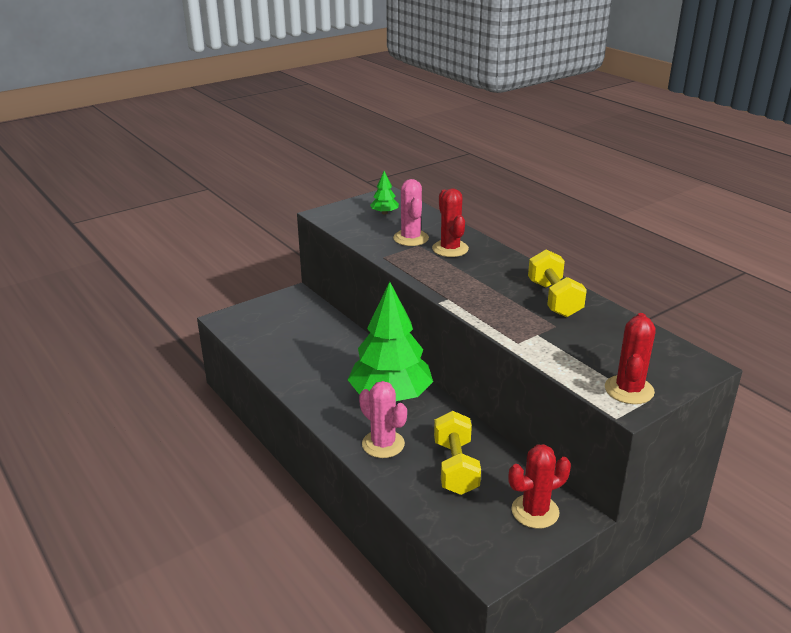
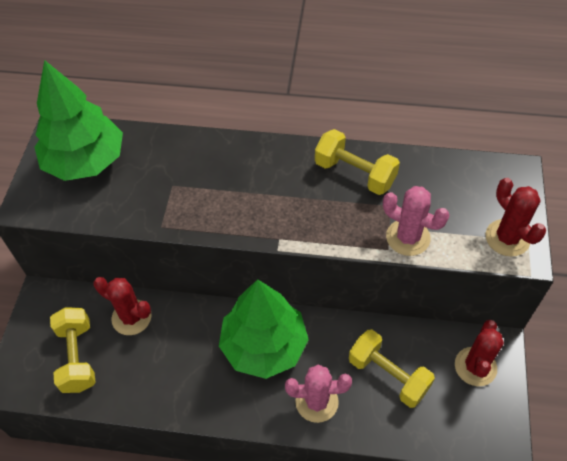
camera: 45 degrees left, 25 degrees up
green tree [370,171,399,214] -> green tree [35,60,123,181], size x2.45
pink cactus [393,179,429,246] -> pink cactus moved to [383,186,450,256]
red cactus [432,188,469,257] -> red cactus moved to [94,277,152,335]
none -> yellow dumbbell [50,307,96,393]

